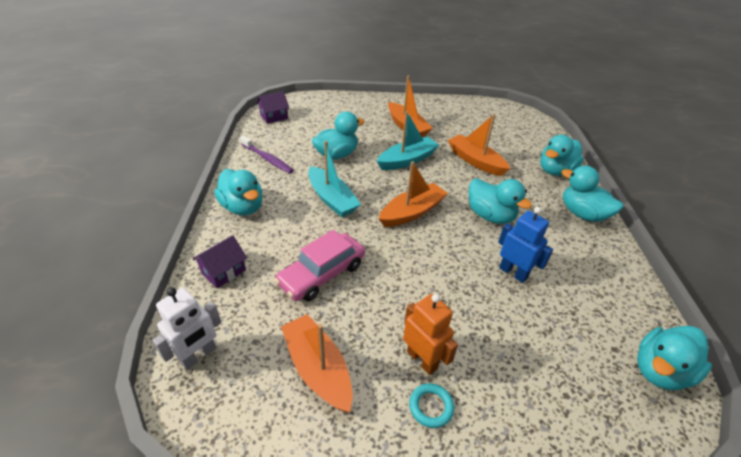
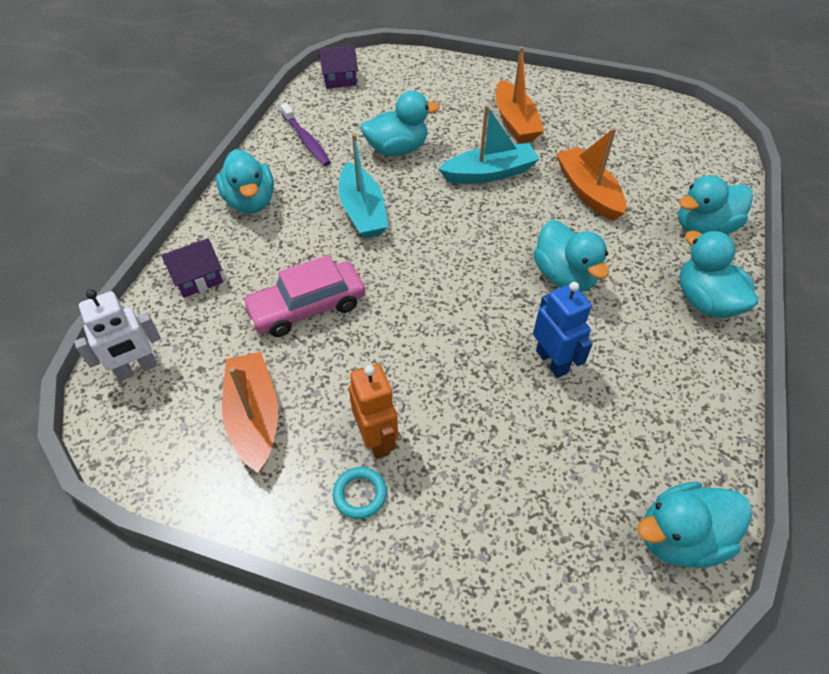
camera: 20 degrees right, 10 degrees up
orange boat [379,161,448,227] -> none

